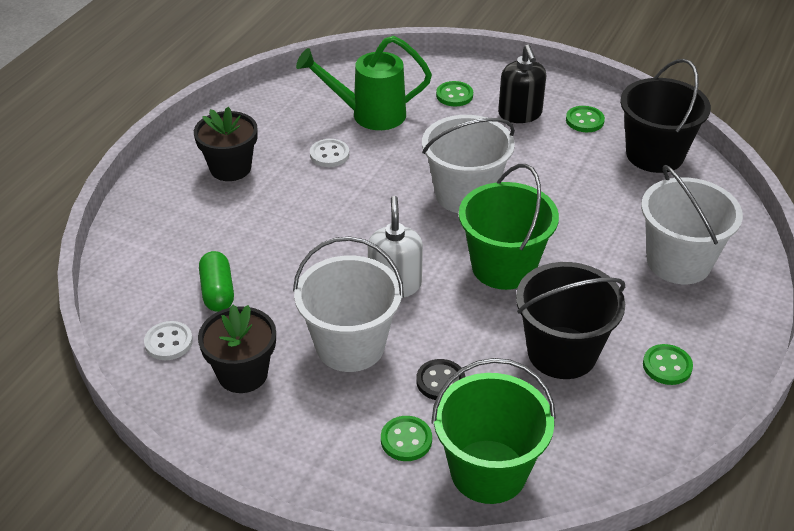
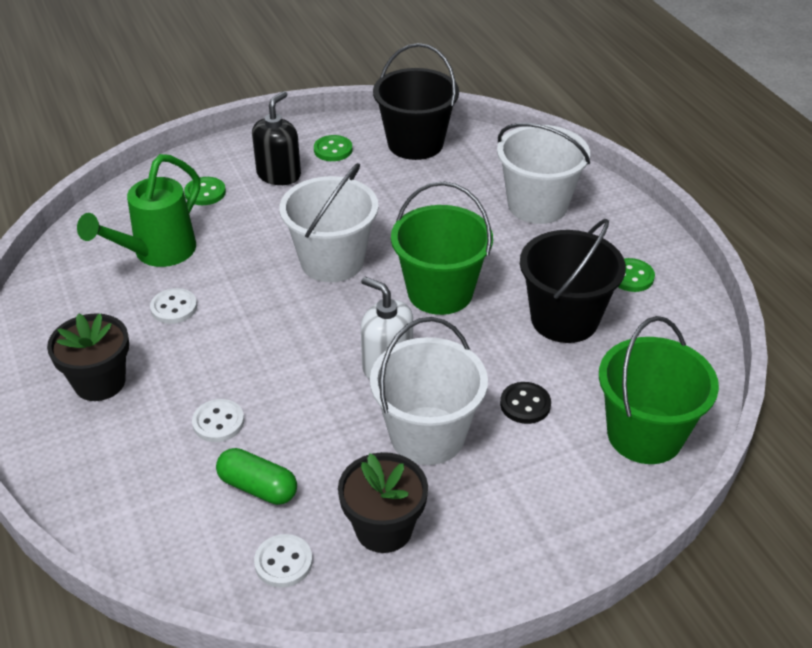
camera: 50 degrees left, 0 degrees up
green button [381,416,432,461] -> none
black soap dispenser [498,45,546,123] -> black soap dispenser turned 90 degrees counterclockwise [252,91,301,185]
none -> white button [192,399,244,442]

